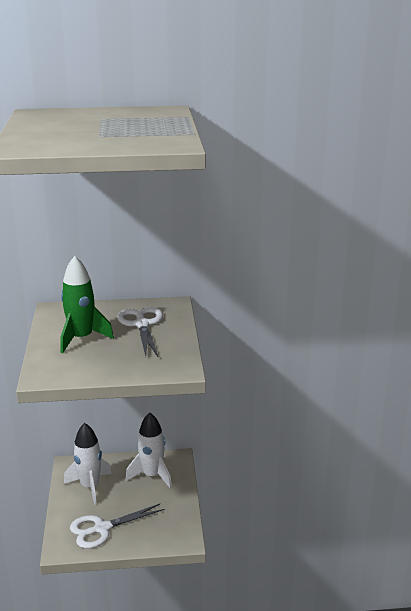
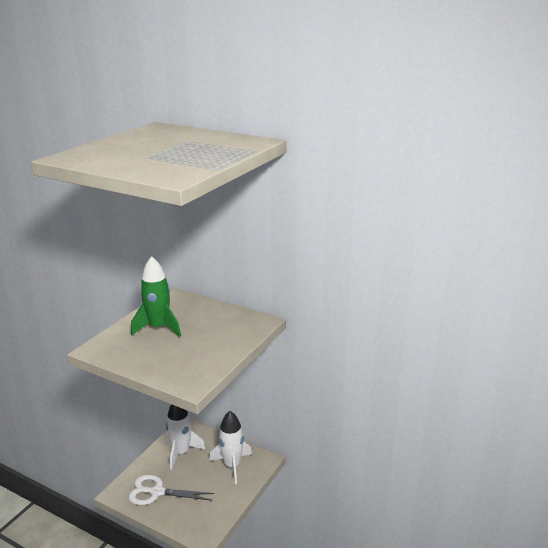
camera: 35 degrees right, 0 degrees up
white scissors [117,307,163,357] -> none

